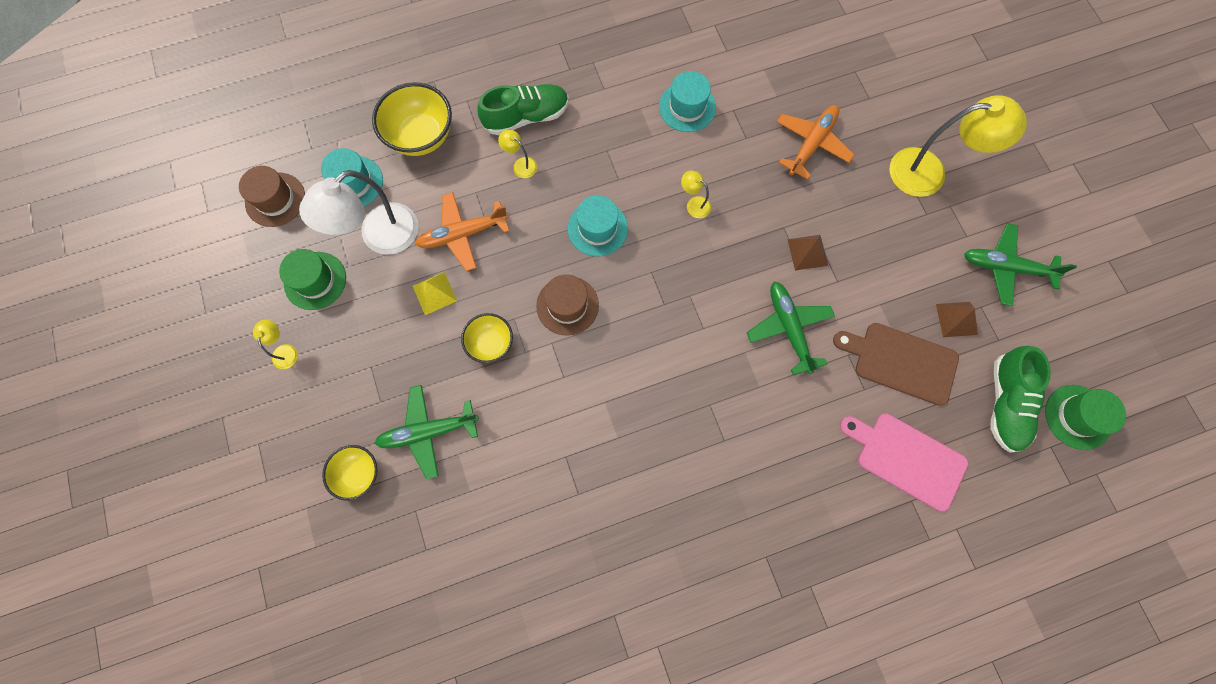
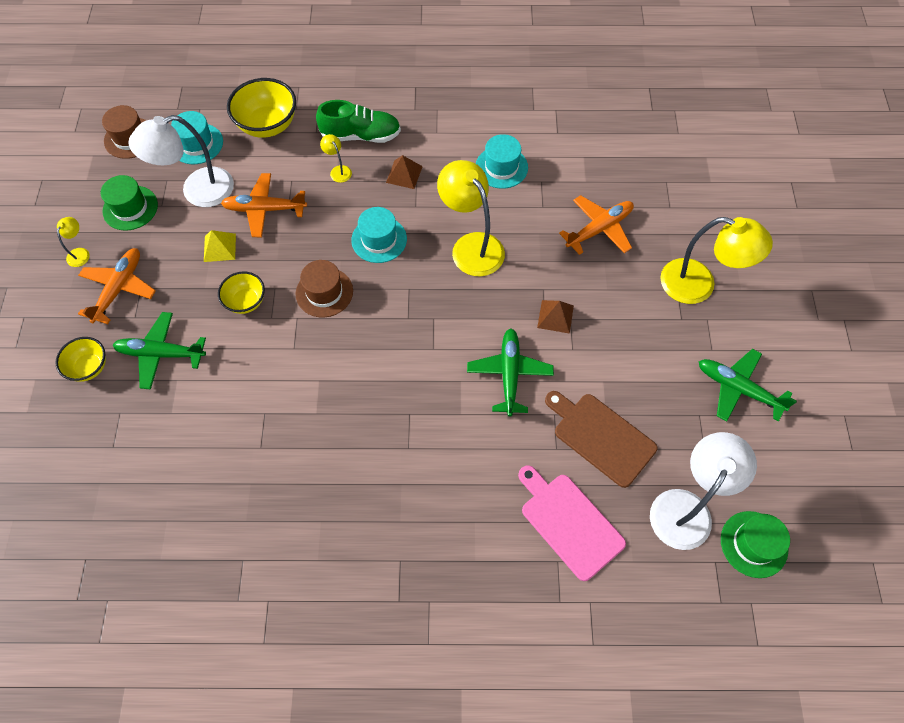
camera: 20 degrees right, 10 degrees down
yellow lamp [681,171,711,218] -> yellow lamp [437,160,505,276], size x2.30
brown pyramid [936,302,978,337] -> brown pyramid moved to [386,155,423,189]
green shoe [991,346,1051,453] -> white lamp [650,432,757,550]
none -> orange plane [78,248,156,324]

